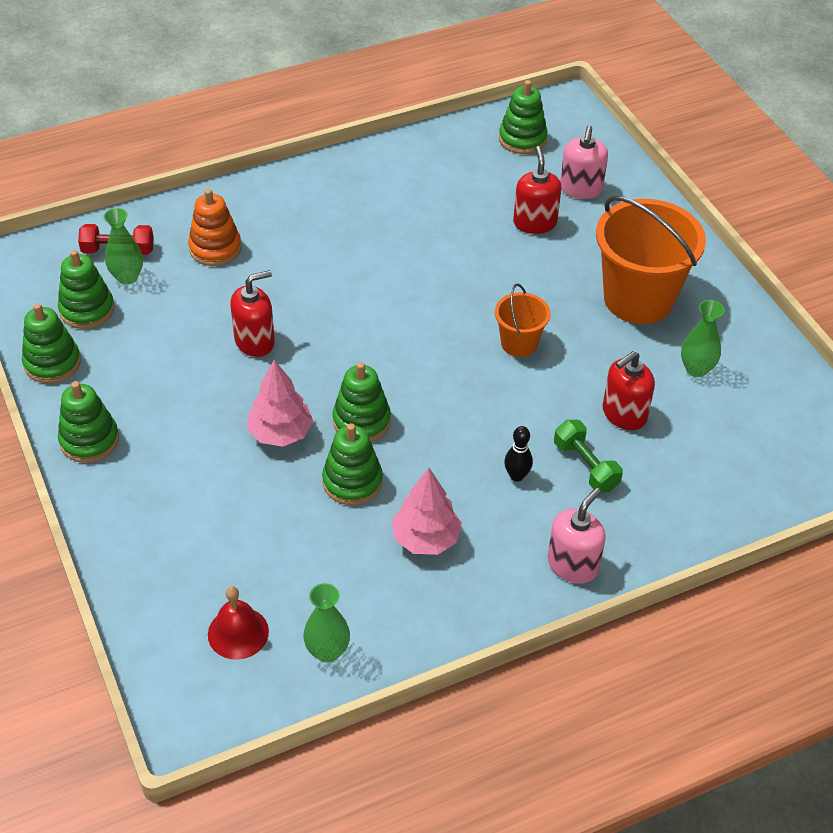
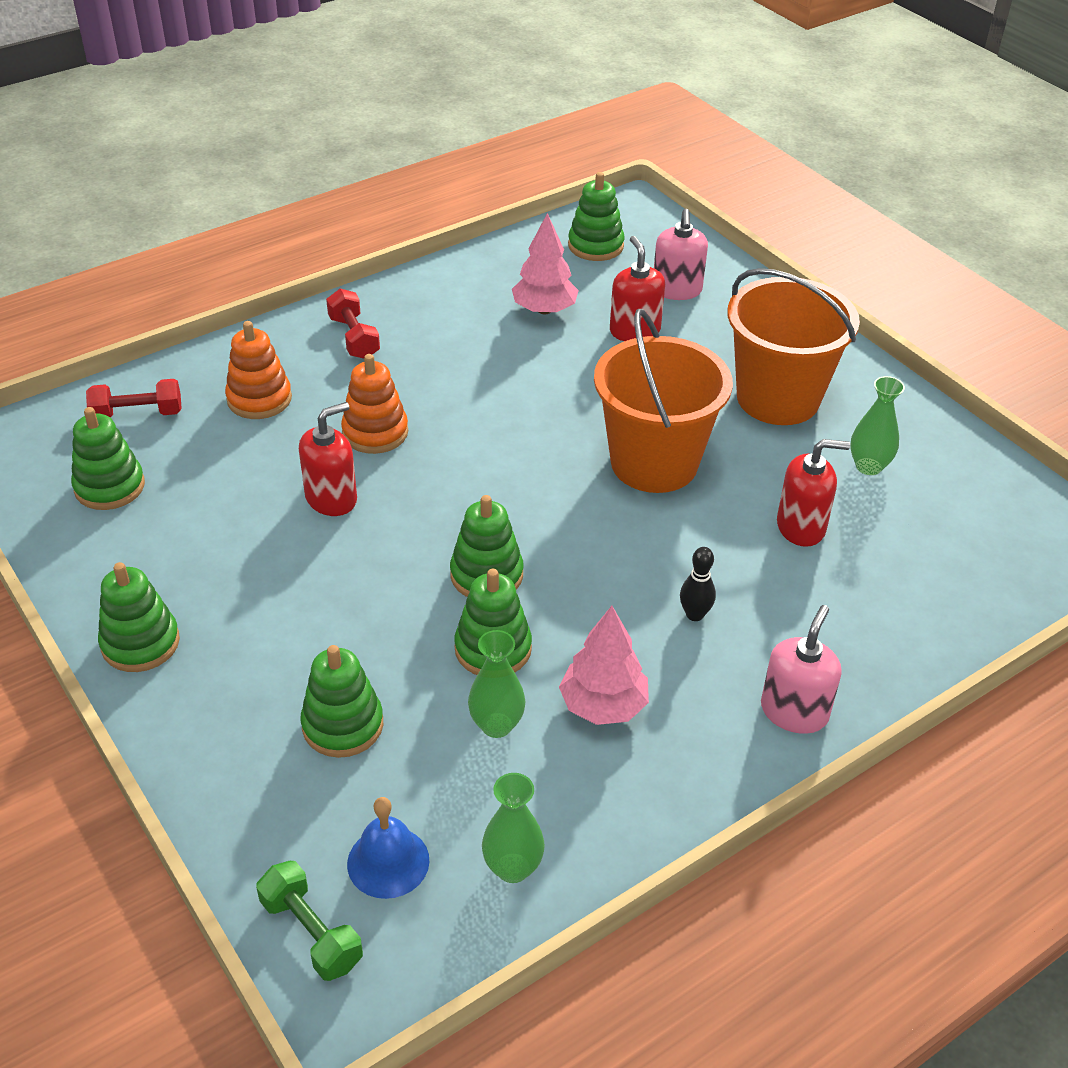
camera: 10 degrees left, 5 degrees down
green stacking toy [22,303,81,384] -> green stacking toy moved to [300,645,383,758]
green vase [103,208,143,285] -> green vase moved to [468,630,525,738]
red bell [208,586,269,660] -> blue bell [347,797,429,899]
pink tree [247,360,313,447] -> pink tree moved to [512,213,579,314]
orange bucket [495,284,550,357] -> orange bucket [594,309,733,493], size x1.97
green dumbbell [554,420,623,492] -> green dumbbell moved to [256,861,363,981]
red soap dispenser [603,351,655,430] -> red soap dispenser turned 135 degrees counterclockwise [777,439,850,547]
none -> red dumbbell [326,288,380,359]
none -> orange stacking toy [341,354,408,454]

